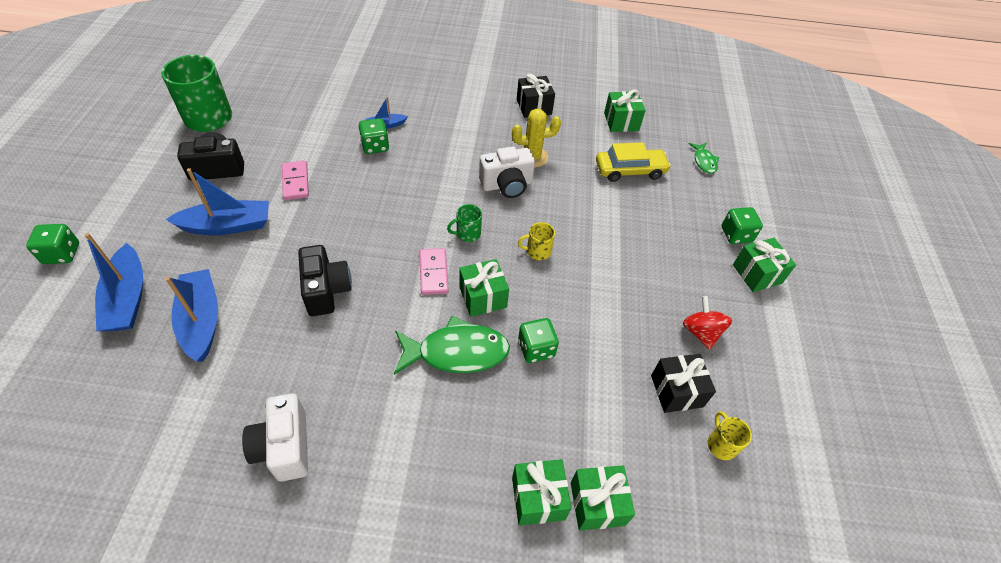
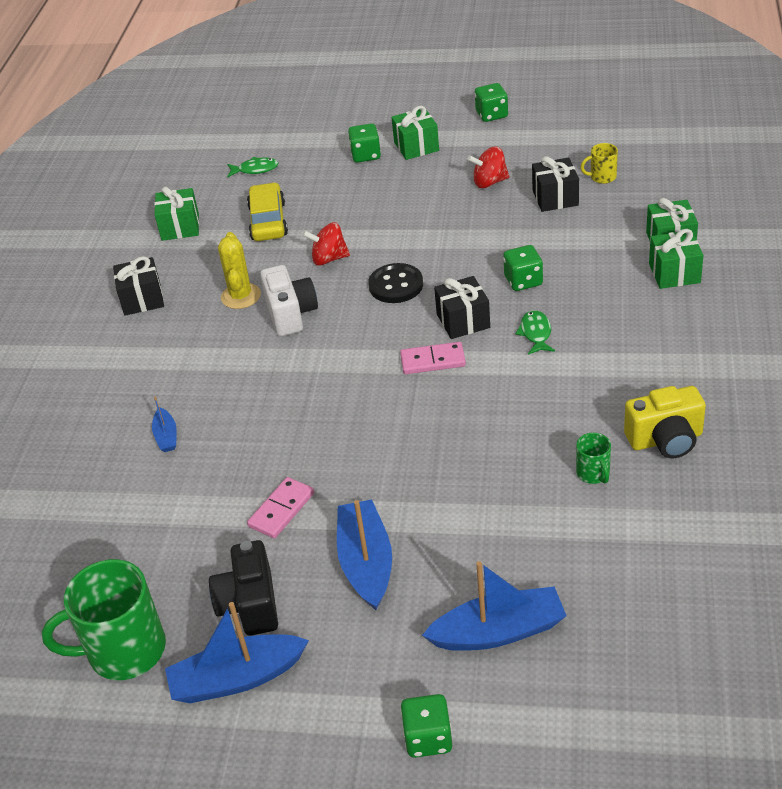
camera: 80 degrees left, 10 degrees down
blue boat [165,269,218,362] -> blue boat moved to [165,602,309,703]
white camera [242,393,308,482] -> yellow camera [624,386,706,458]
pink domino [282,161,309,200] -> pink domino turned 45 degrees counterclockwise [247,477,314,538]
black camera [298,245,352,316] -> none
green dice [359,118,389,154] -> green dice moved to [475,83,508,122]
green fish [394,316,510,375] -> green fish [515,310,555,355], size x0.52
green mug [447,204,482,242] -> green mug moved to [576,433,611,484]
green gift [459,259,509,317] -> black gift [434,276,490,339]
yellow mug [518,222,555,260] -> black button [368,263,423,303]
none -> red spinning top [303,222,350,266]

